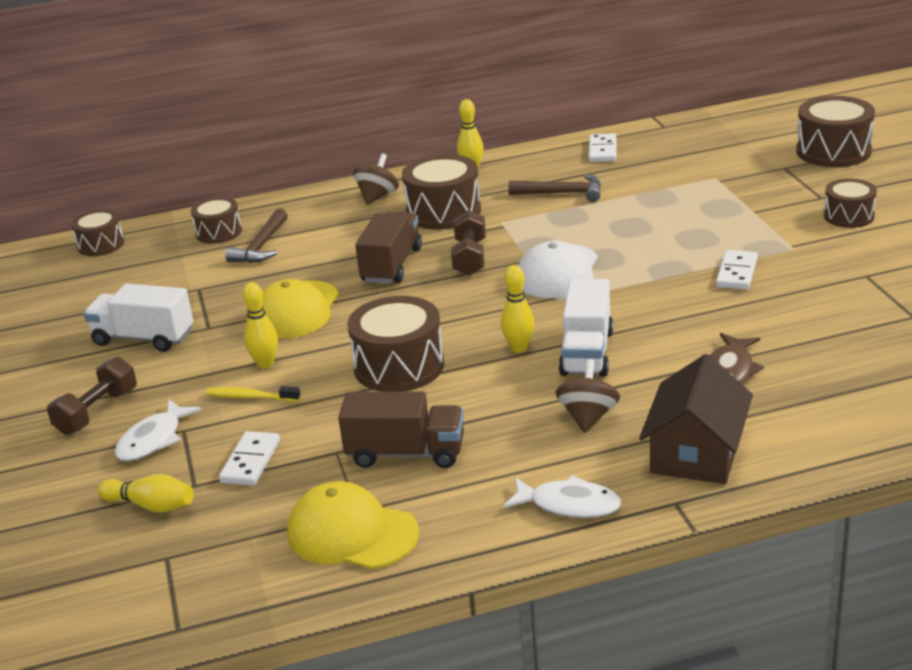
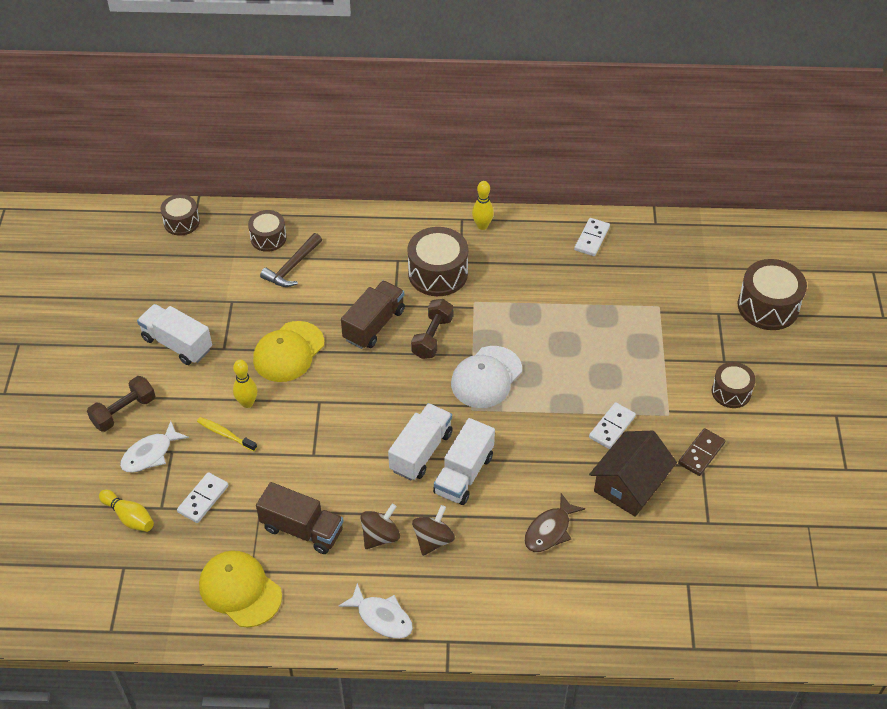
camera: 15 degrees right, 20 degrees up
brown drum [348,296,444,392] -> none
brown spinning top [353,153,399,205] -> brown spinning top moved to [360,504,400,549]
yellow bowling pin [501,265,534,353] -> white truck [388,403,453,481]
brown hammer [508,174,601,202] -> none
brown house [639,354,753,484] -> brown house moved to [589,431,677,517]
none -> brown domino [678,428,725,476]

